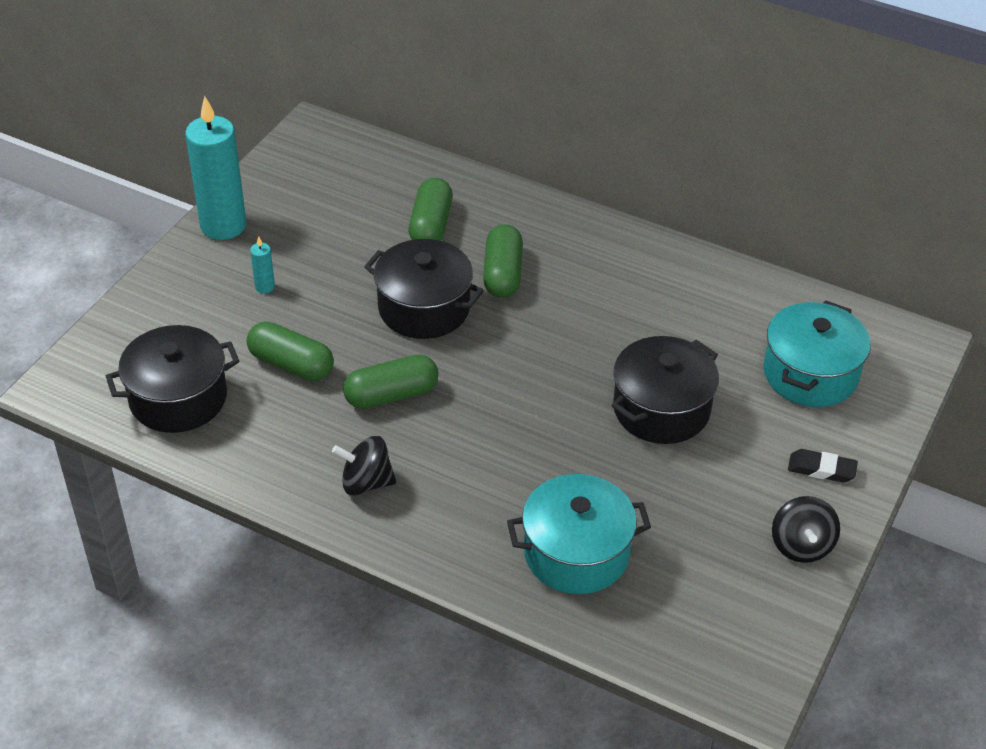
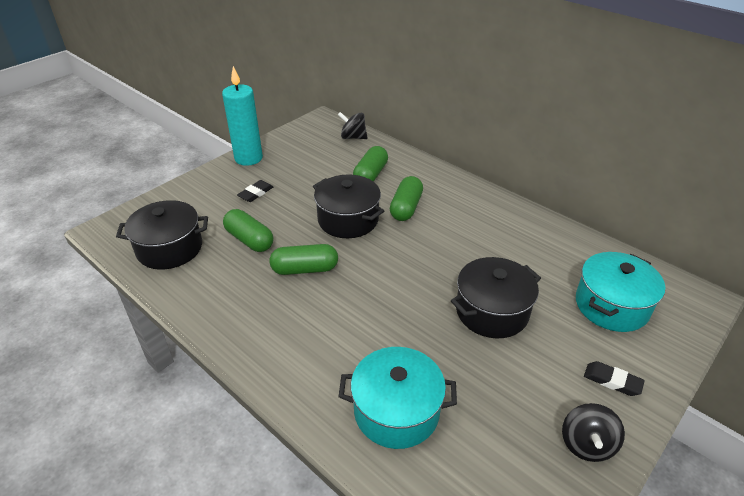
camera: 15 degrees right, 5 degrees down
turquoise candle [250,236,275,294] -> black eraser [237,180,273,202]
black spinning top [332,436,396,496] -> black spinning top moved to [338,112,368,139]

